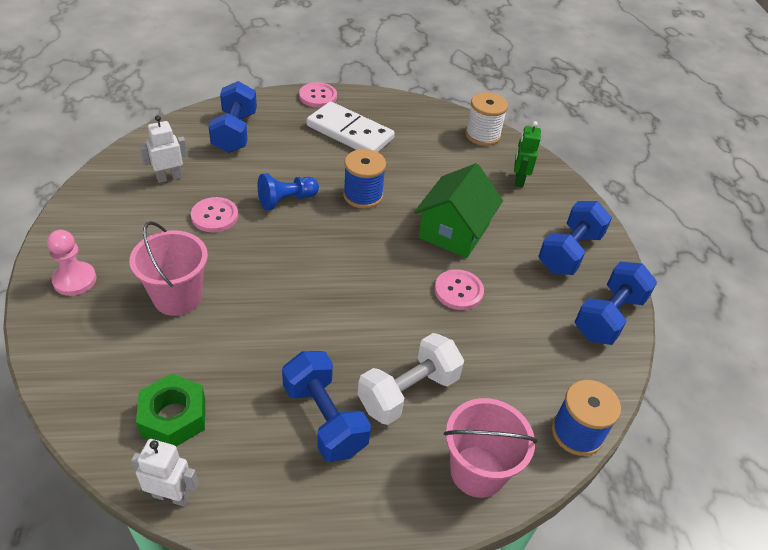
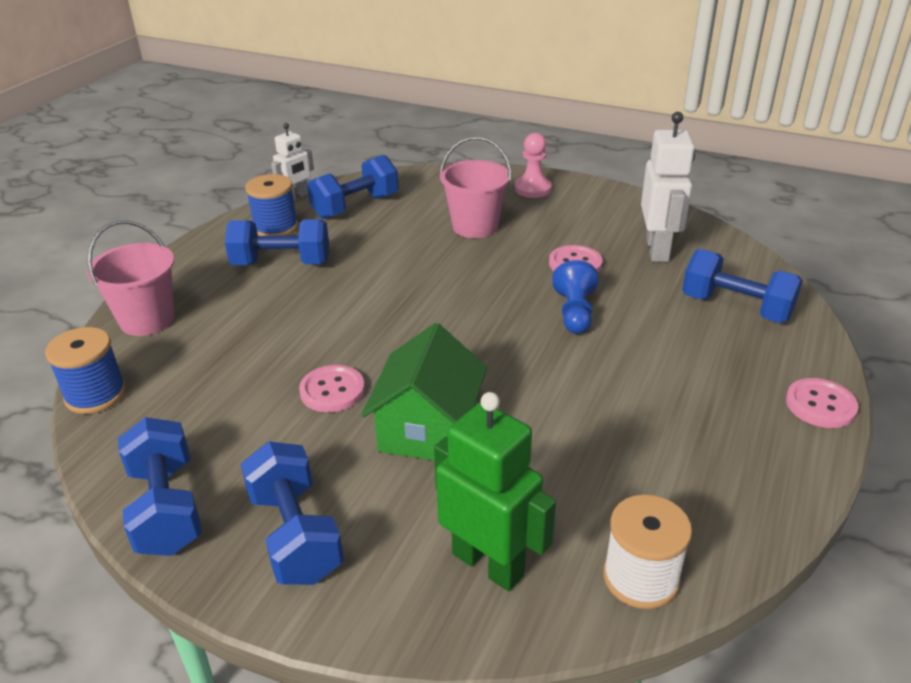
camera: 125 degrees right, 10 degrees down
green nut [136,374,205,447] -> blue dumbbell [307,155,399,219]
white robot [140,115,188,183] -> white robot [641,112,695,262], size x1.65
white domino [307,101,395,152] -> none
blue spool [343,149,386,209] -> blue spool moved to [245,174,298,236]
white dumbbell [358,333,464,425] -> none
green house [414,163,503,258] -> green house turned 45 degrees clockwise [361,323,487,461]
green robot [514,121,541,188] -> green robot [434,392,556,591], size x1.65

